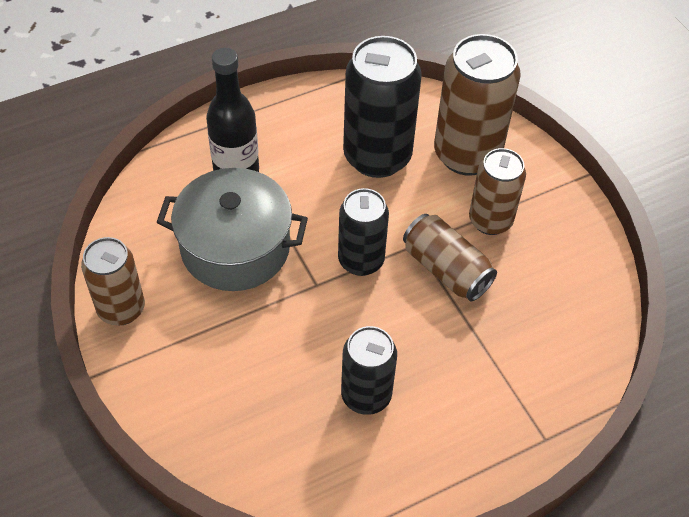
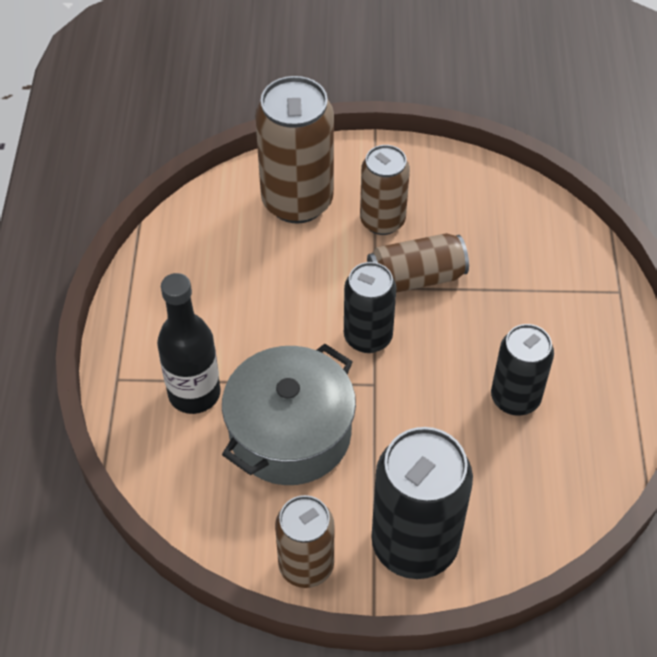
camera: 60 degrees left, 0 degrees up
black can [343,36,422,178] -> black can moved to [371,427,473,579]

